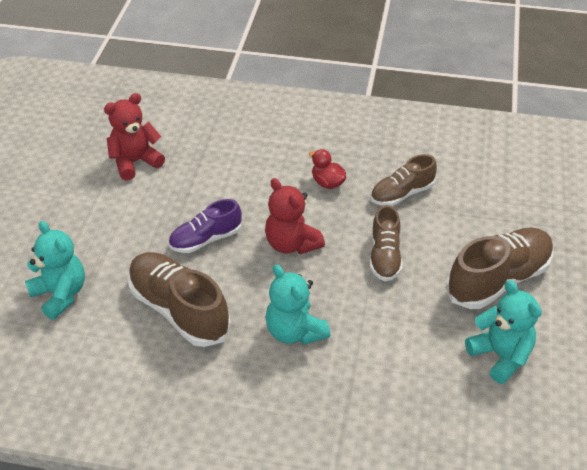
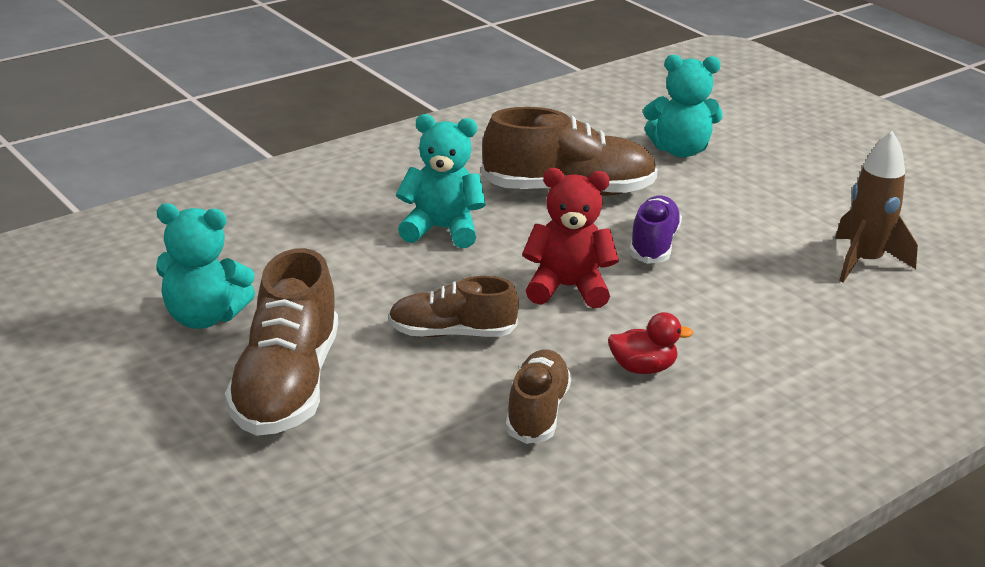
camera: 130 degrees right, 15 degrees down
red teddy bear [104,93,165,181] -> brown rocket [835,131,918,283]
brown shoe [370,205,403,281] -> brown shoe turned 45 degrees counterclockwise [388,276,519,337]

